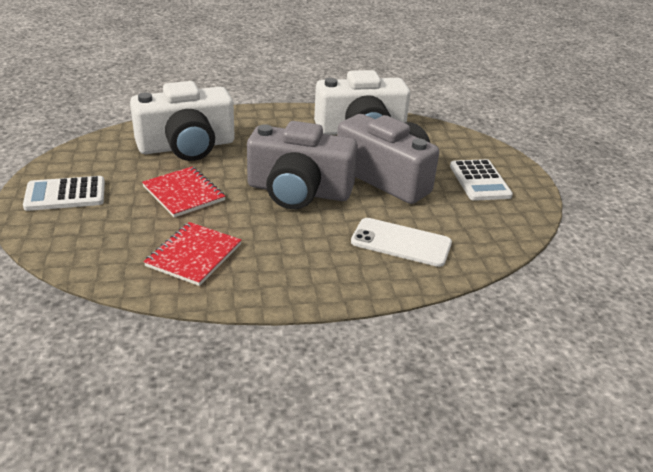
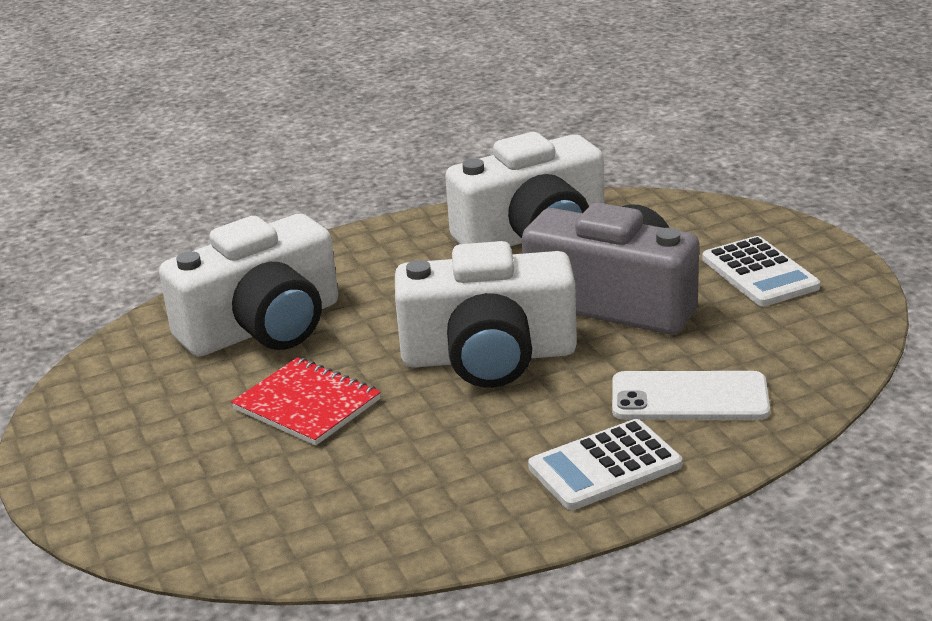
camera: 10 degrees left, 5 degrees down
white calculator [23,176,105,211] -> white calculator moved to [528,419,682,510]
red notebook [144,222,241,286] -> none
grey camera [247,121,358,209] -> white camera [395,241,577,388]

